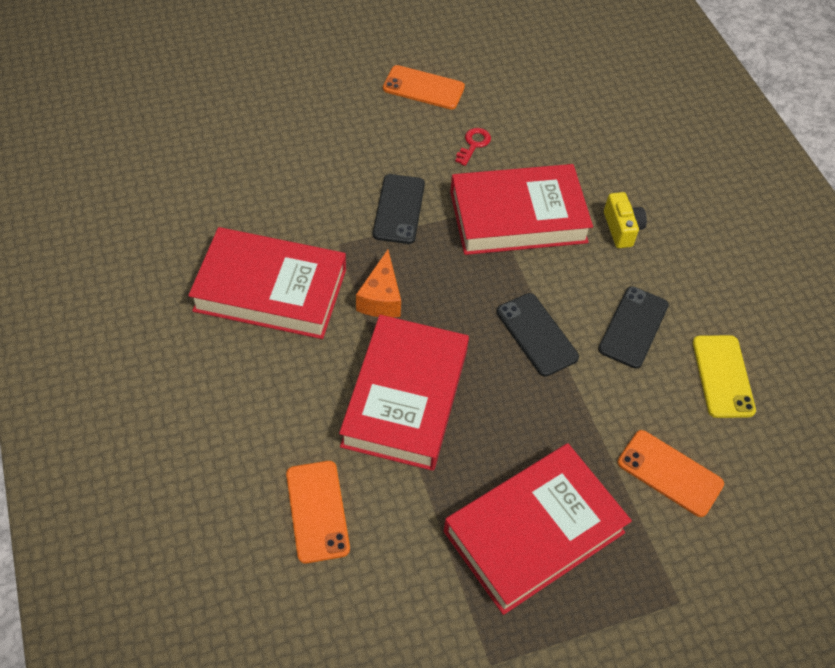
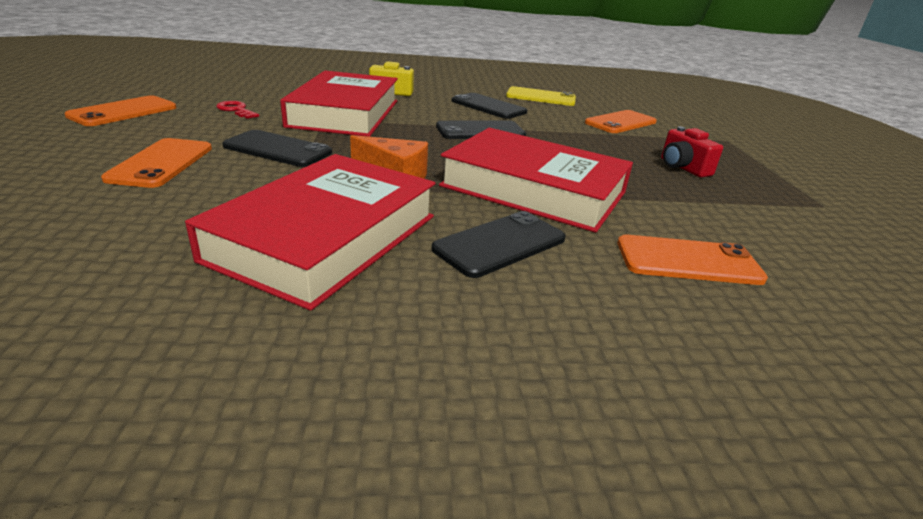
camera: 75 degrees left, 25 degrees down
red book [444,443,632,615] -> red camera [661,126,723,178]
none -> orange phone [101,138,212,188]
none -> black phone [432,211,566,278]

